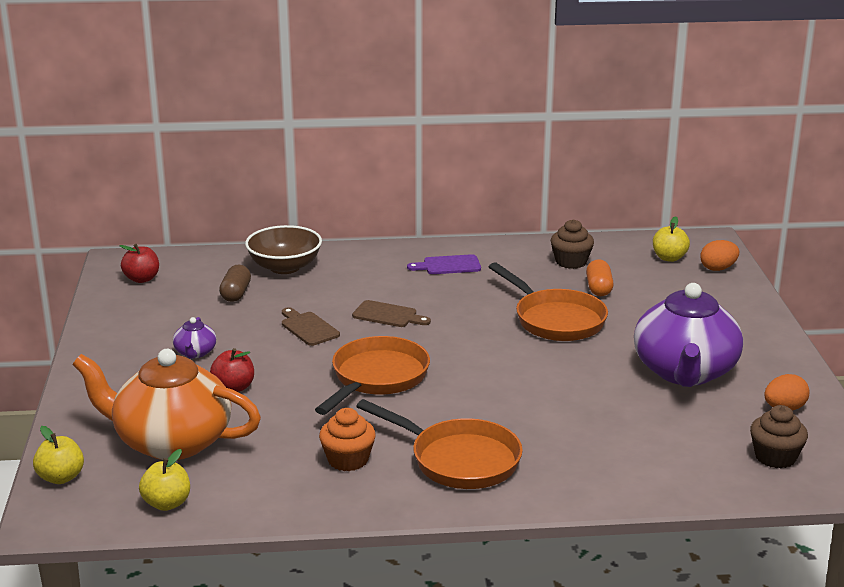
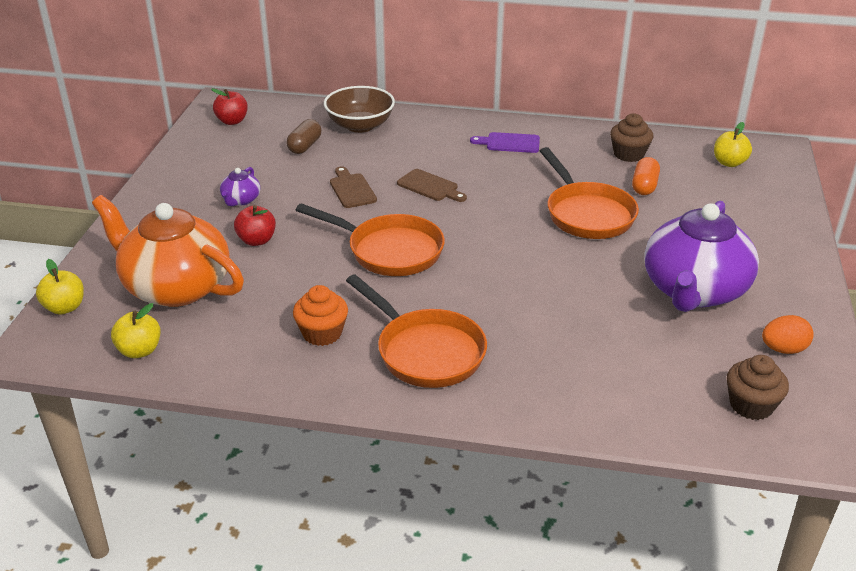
camera: 15 degrees right, 10 degrees up
orange pan [315,336,430,415] -> orange pan turned 75 degrees clockwise [296,203,445,276]
orange egg [700,240,739,271] -> none

